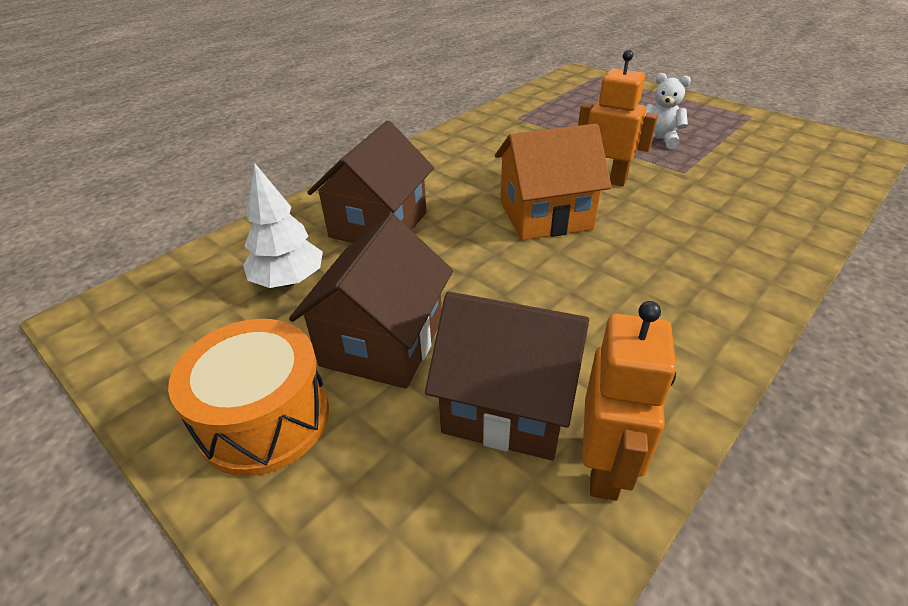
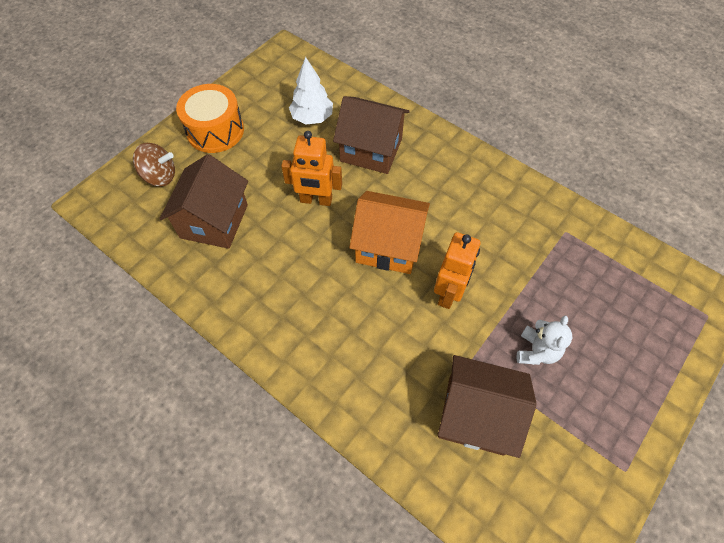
camera: 85 degrees right, 20 degrees up
brown house [289,214,453,389] -> brown house moved to [438,355,537,458]
orange house [495,123,612,240] -> orange house turned 60 degrees counterclockwise [349,191,430,274]
orange robot [582,301,676,501] -> orange robot moved to [281,131,342,206]
none -> brown spinning top [133,143,175,186]

